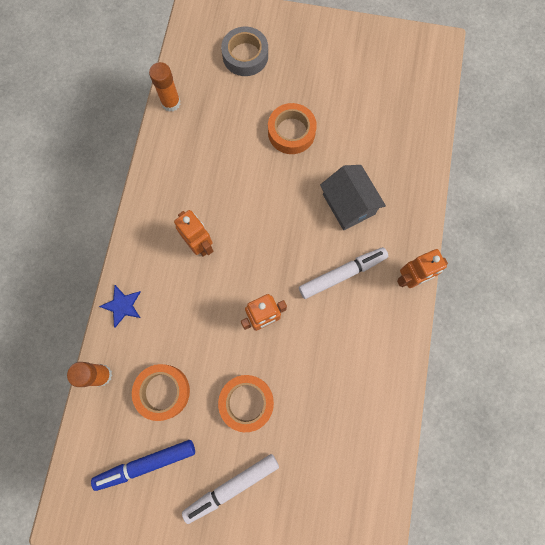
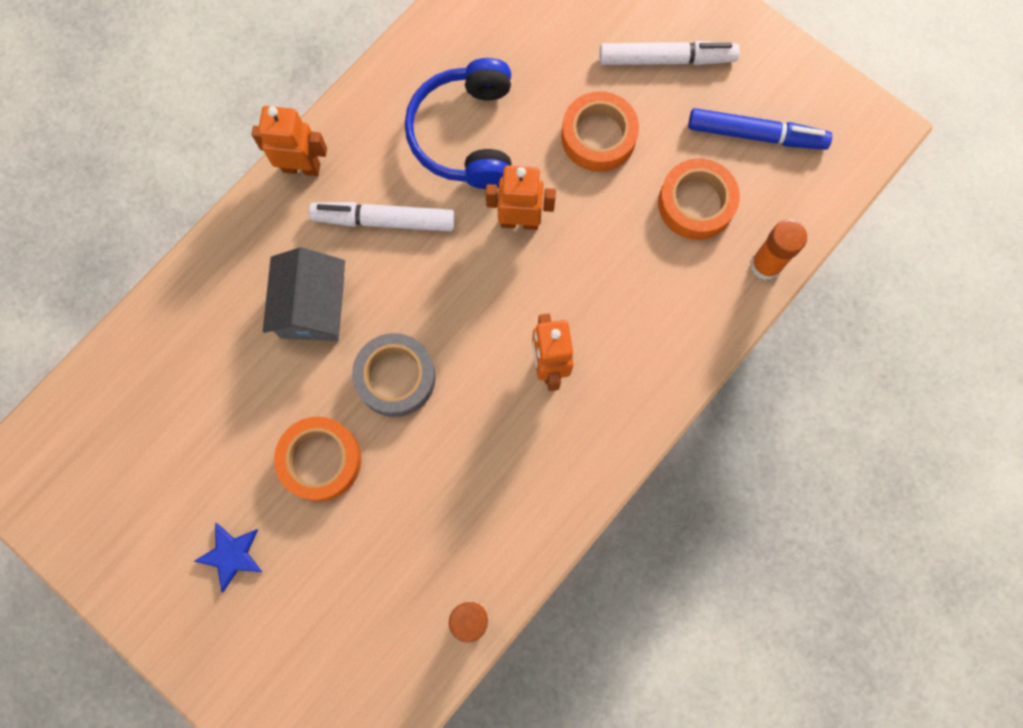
camera: 150 degrees left, 0 degrees up
blue star [99,285,141,328] -> blue star moved to [194,523,262,592]
grey tape [221,27,268,76] -> grey tape moved to [352,333,436,417]
none -> blue headphones [405,58,512,189]

